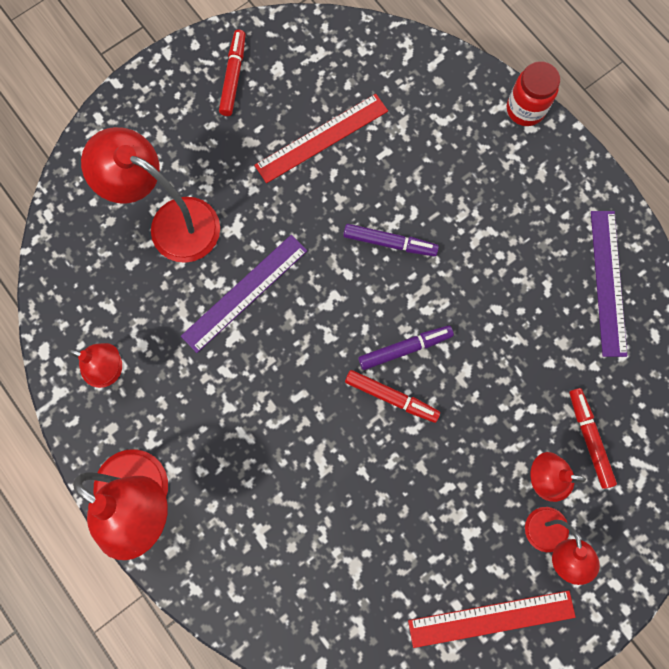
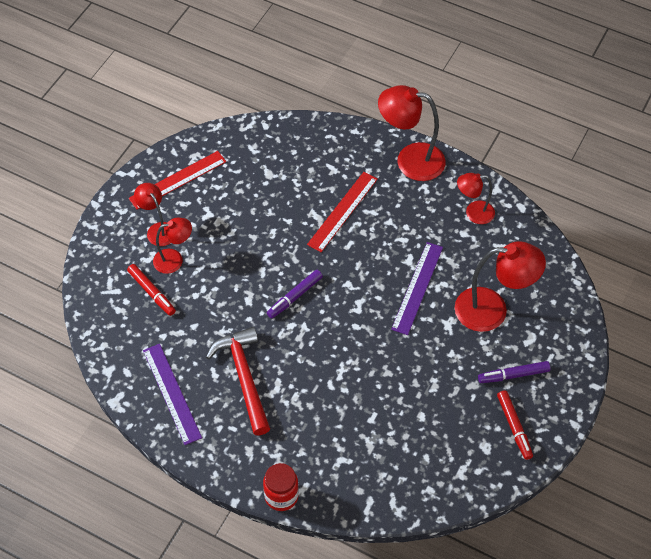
camera: 155 degrees right, 20 degrees down
red ruler [254,94,388,183] -> red ruler moved to [307,172,378,252]
purple marker [343,224,439,256] -> purple marker moved to [478,361,551,383]
red marker [345,370,440,423] -> none
none -> red hammer [206,327,270,435]

